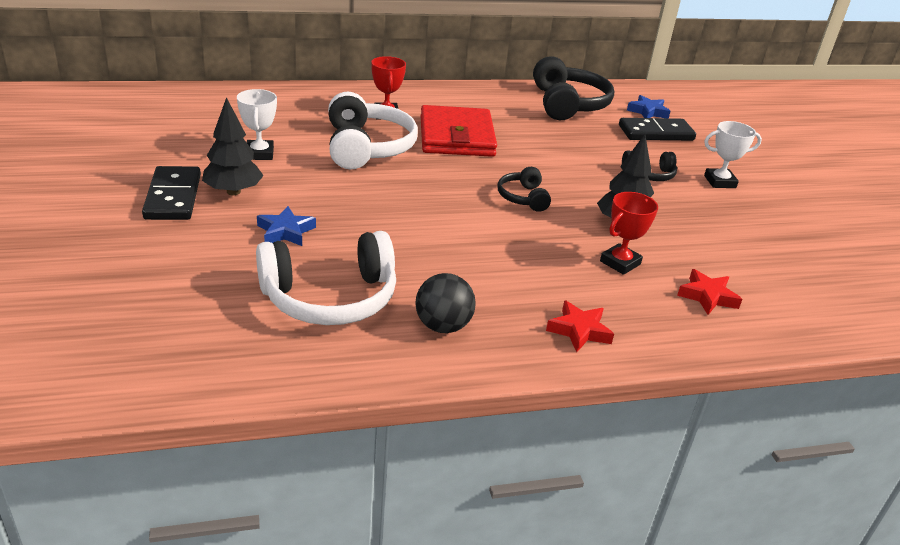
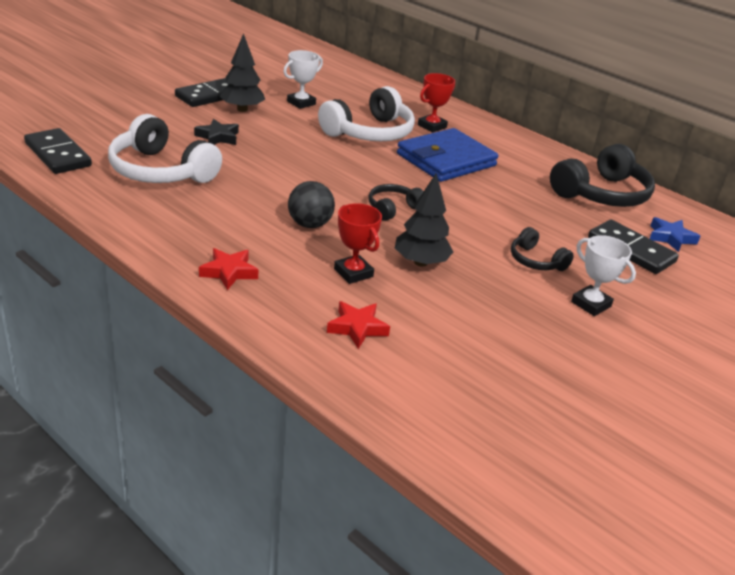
camera: 55 degrees right, 0 degrees up
blue star [257,206,316,246] -> black star [194,119,239,145]
black ball [415,273,476,333] -> black ball moved to [288,181,335,228]
red wallet [421,105,497,157] -> blue wallet [397,128,499,182]
red trophy [600,192,658,275] -> red trophy turned 45 degrees clockwise [334,203,382,284]
none -> black domino [24,128,92,174]

